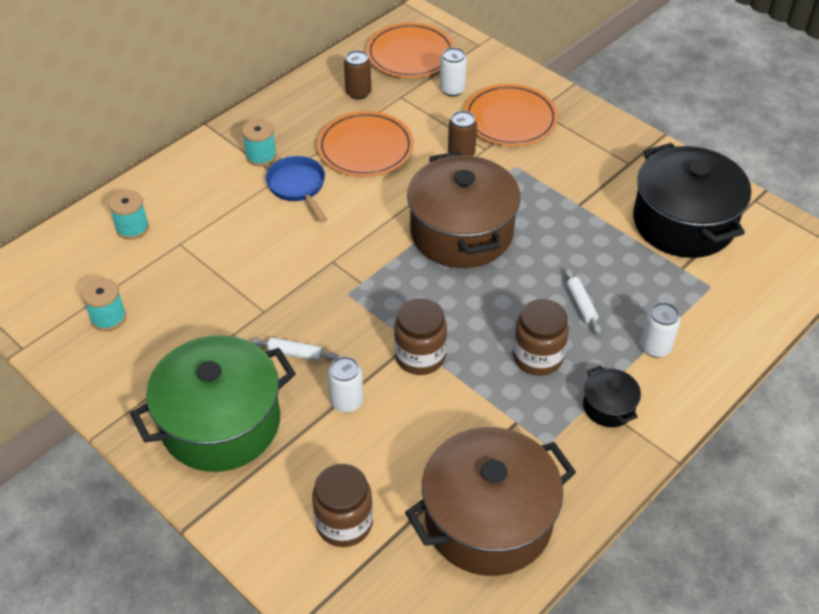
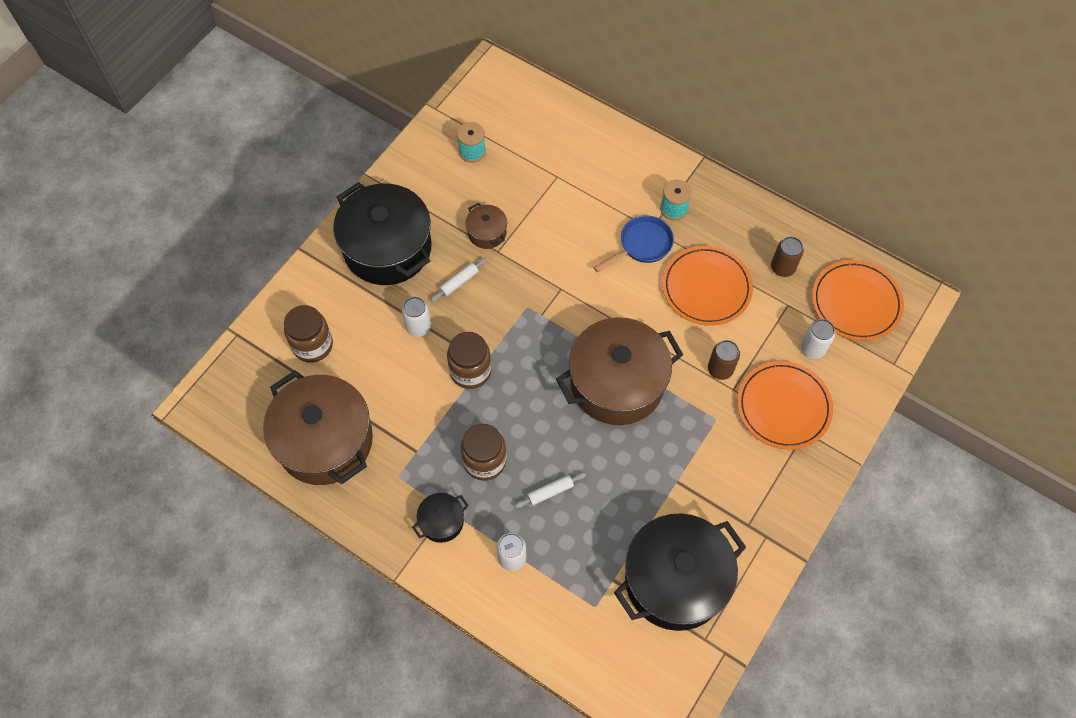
camera: 80 degrees right, 15 degrees up
turquoise spool [108,190,149,240] -> none
green pot [130,335,296,472] -> black pot [333,182,431,285]
white rolling pin [251,337,339,361] -> white rolling pin turned 45 degrees clockwise [431,258,487,302]
none -> brown pot [465,203,507,249]

